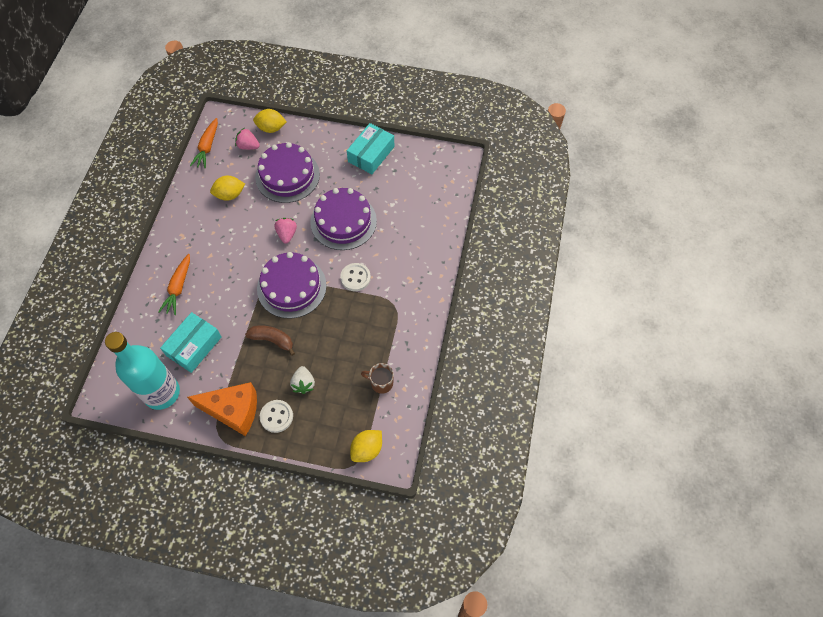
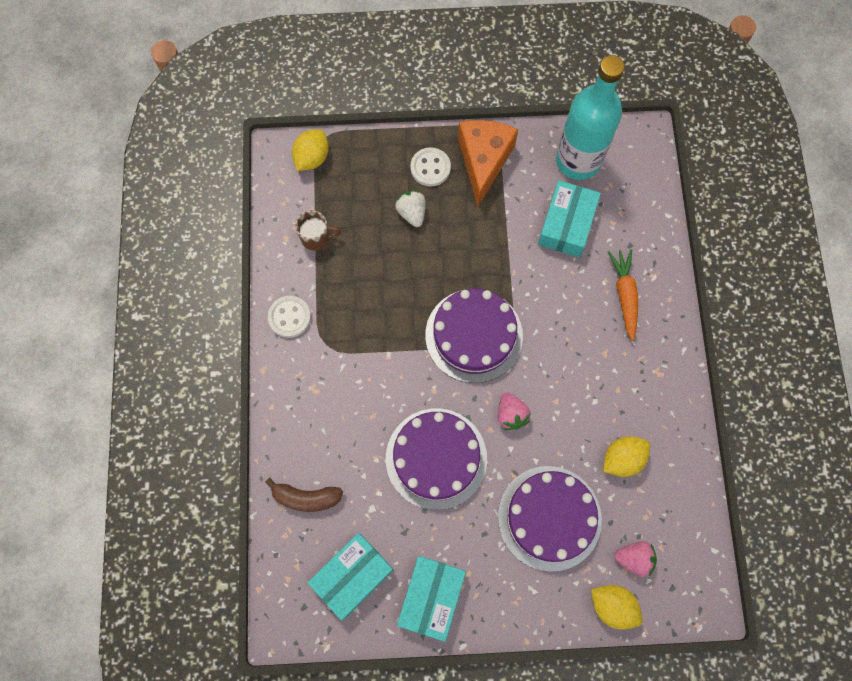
camera: 165 degrees right, 10 degrees up
orange cheese [187,382,257,436] -> orange cheese turned 105 degrees clockwise [458,120,518,206]
orange carrot [190,118,218,169] -> none
brown banana [245,326,295,356] -> brown banana moved to [265,478,343,512]
yellow lemon [253,109,287,133] -> yellow lemon turned 45 degrees clockwise [591,585,642,630]
white button [340,263,371,291] -> white button moved to [268,296,311,338]
none -> turquoise box [308,533,394,620]

